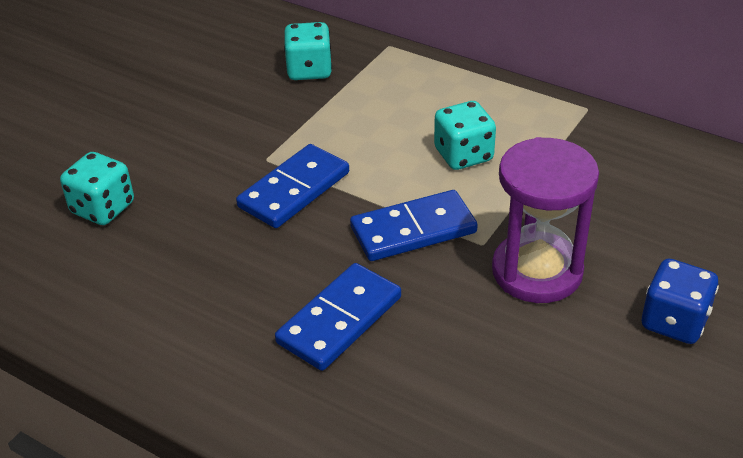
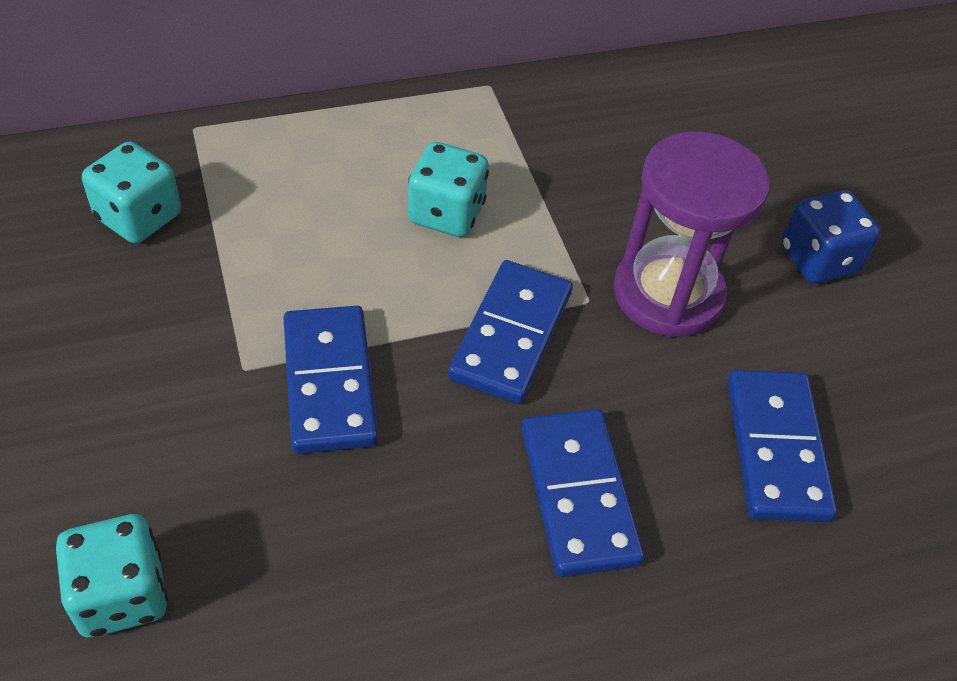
camera: 55 degrees left, 10 degrees up
none -> blue domino [727,369,837,522]

